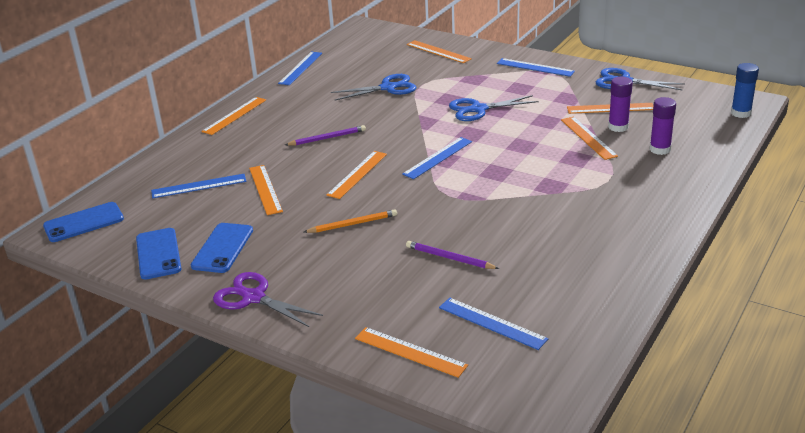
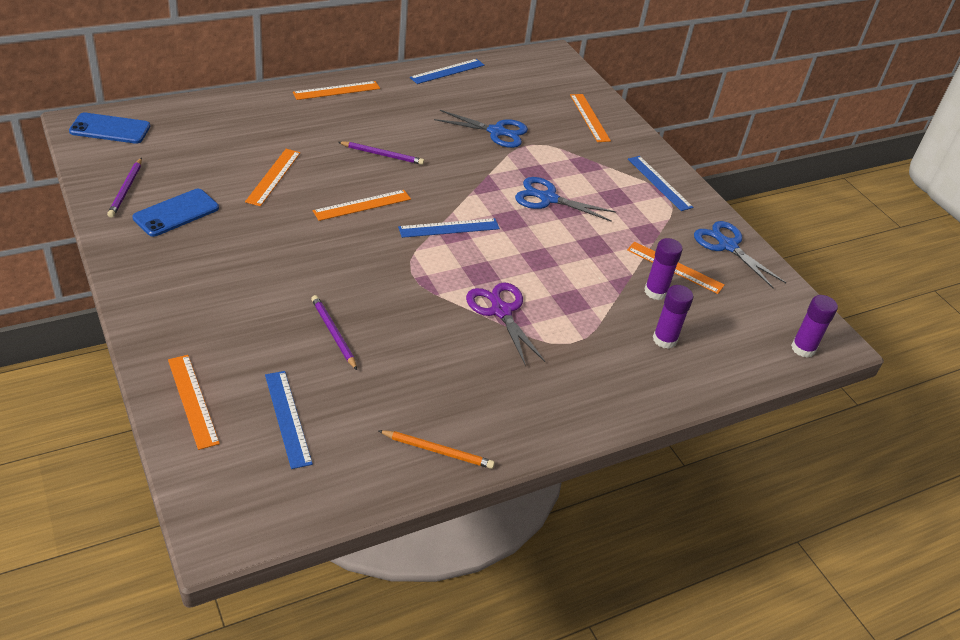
camera: 25 degrees right, 10 degrees up
blue phone [136,228,182,280] -> purple pencil [107,158,142,218]
blue ruler [151,174,246,198] -> none
purple scissors [213,272,323,327] -> purple scissors moved to [466,282,545,366]
orange pencil [304,209,397,233] -> orange pencil moved to [378,430,495,469]
orange ruler [561,116,618,160] -> none
blue glue stick [731,63,759,118] -> purple glue stick [791,295,838,358]

